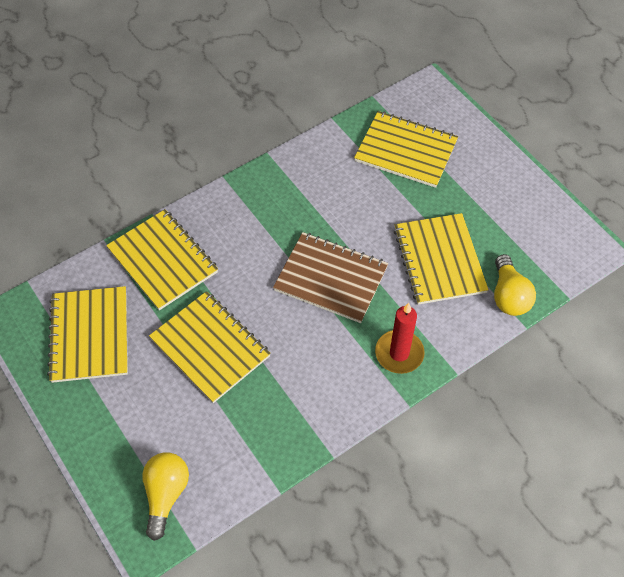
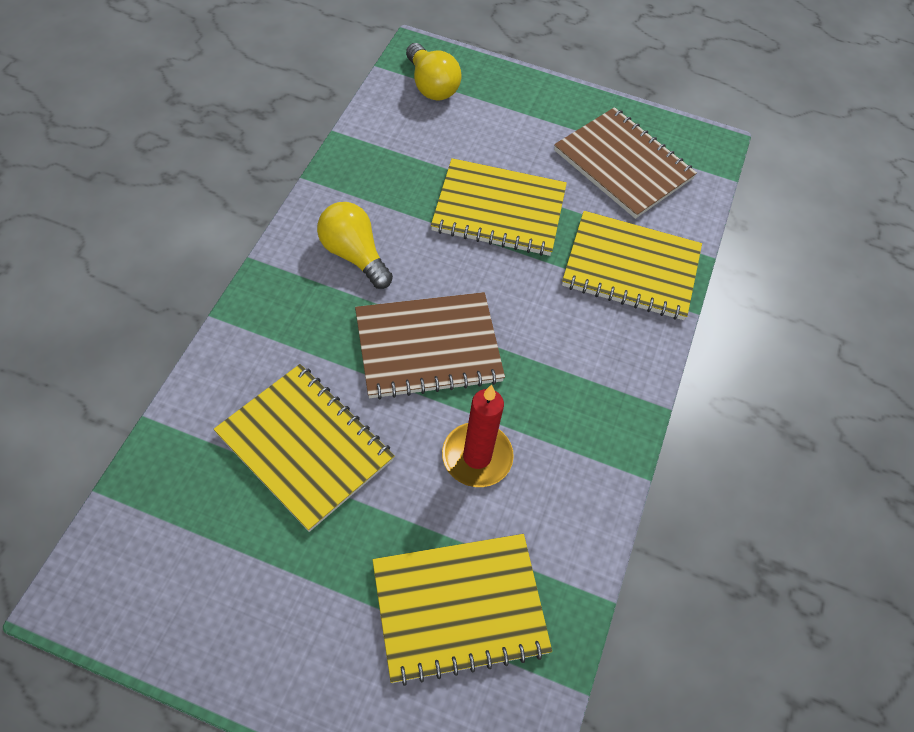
camera: 140 degrees right, 0 degrees up
yellow notebook [47,286,128,383] -> brown notebook [554,107,697,219]
red candle [375,303,425,374] -> red candle moved to [442,385,514,487]
yellow light bulb [494,254,536,316] -> yellow light bulb moved to [317,202,393,289]

